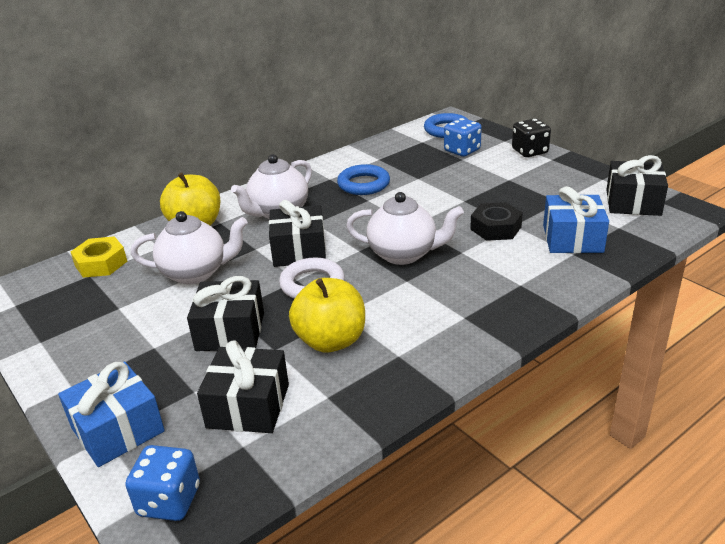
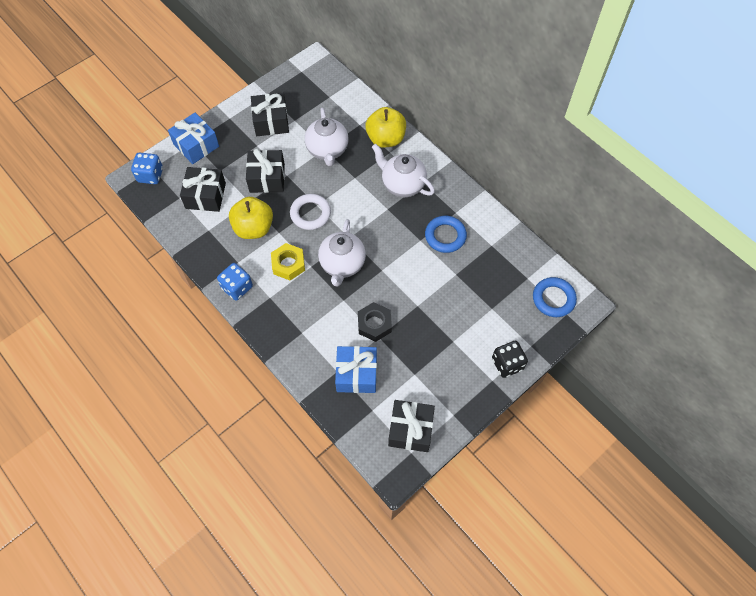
camera: 85 degrees right, 30 degrees up
yellow nut [71,236,127,278] -> yellow nut moved to [271,243,305,280]
black gift [269,200,326,267] -> black gift moved to [251,93,289,136]
blue dice [444,118,482,157] -> blue dice moved to [217,263,253,301]

